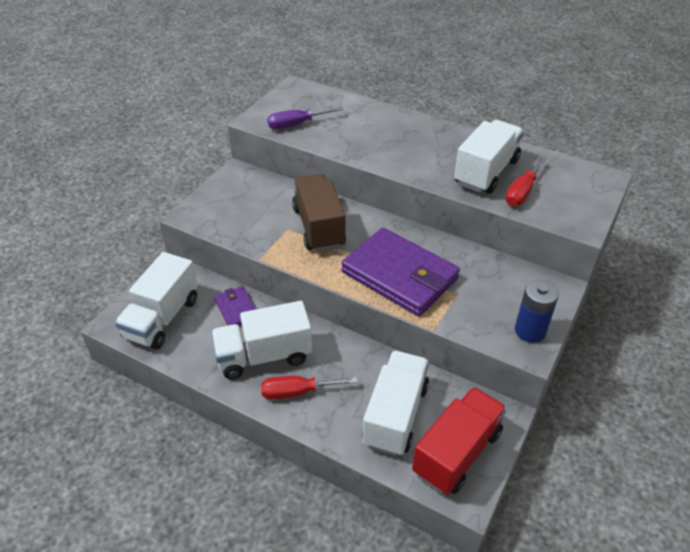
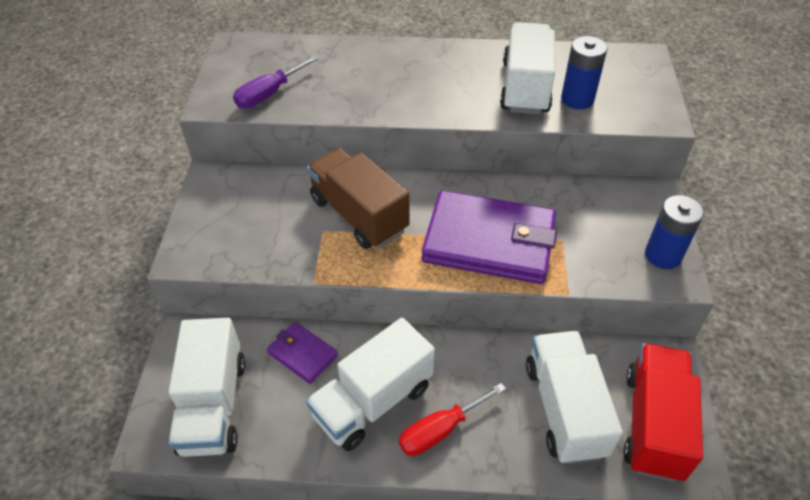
camera: 25 degrees left, 5 degrees up
red screwdriver [505,156,547,206] -> blue battery [561,36,607,109]

